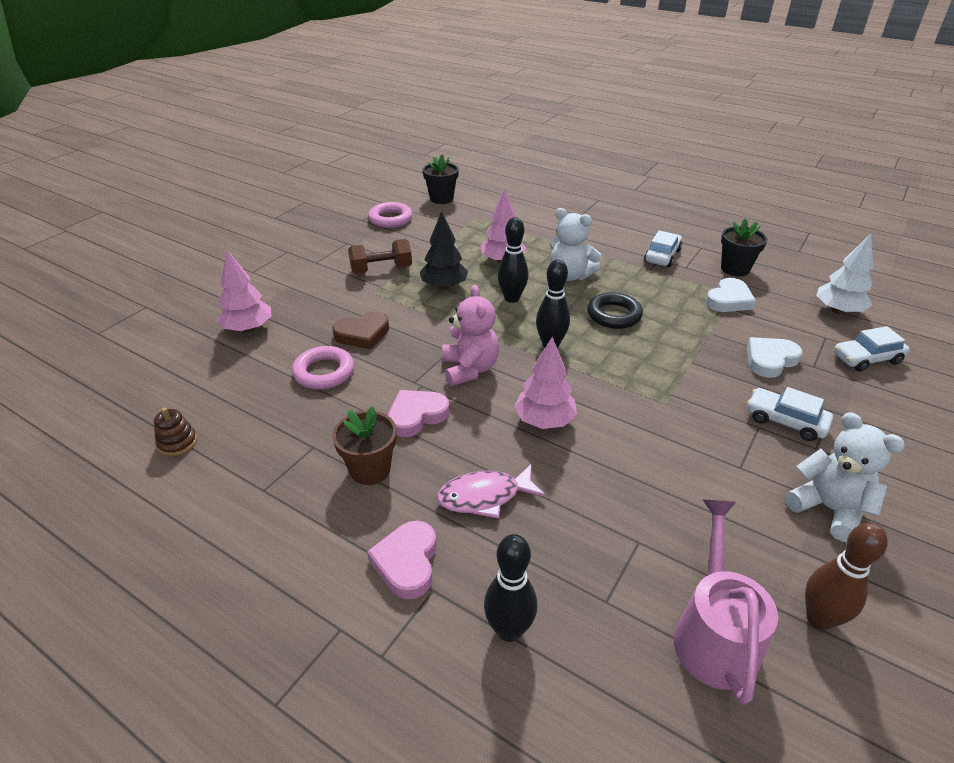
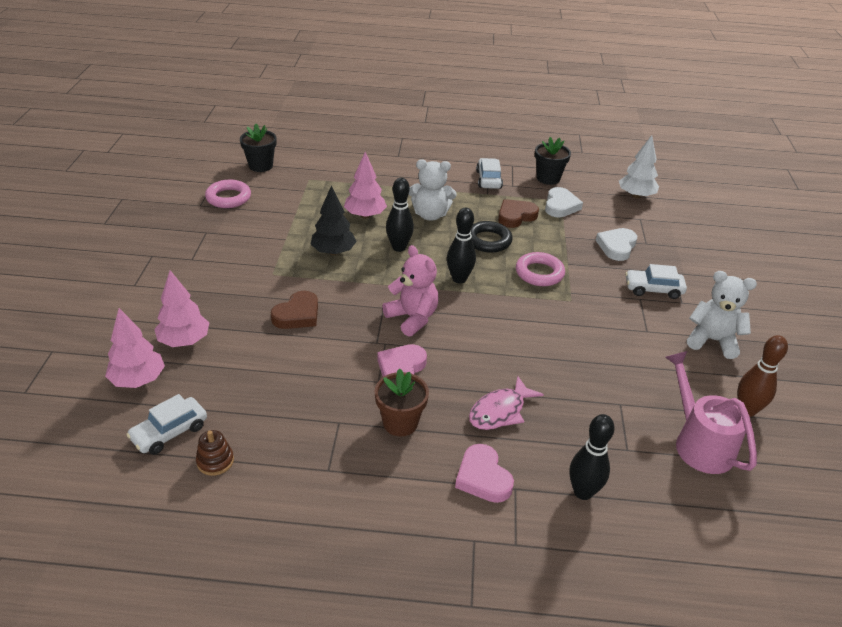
camera: 30 degrees left, 0 degrees up
pink ring [292,346,354,390] -> pink ring moved to [516,252,565,286]
brown dumbbell [348,239,412,274] -> none
pink tree [514,337,577,429] -> pink tree moved to [105,308,165,388]
white car [834,326,910,372] -> white car moved to [126,394,207,455]
none -> brown heart [498,199,539,228]

